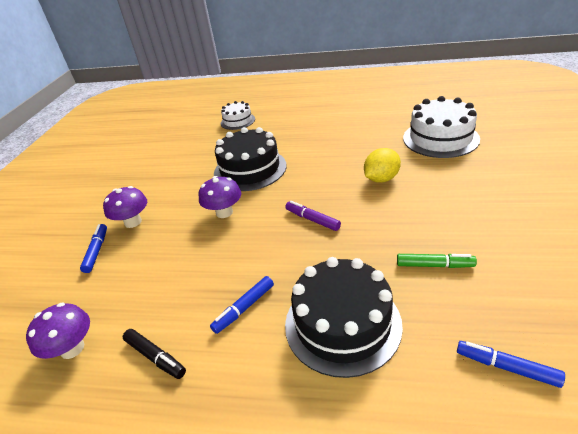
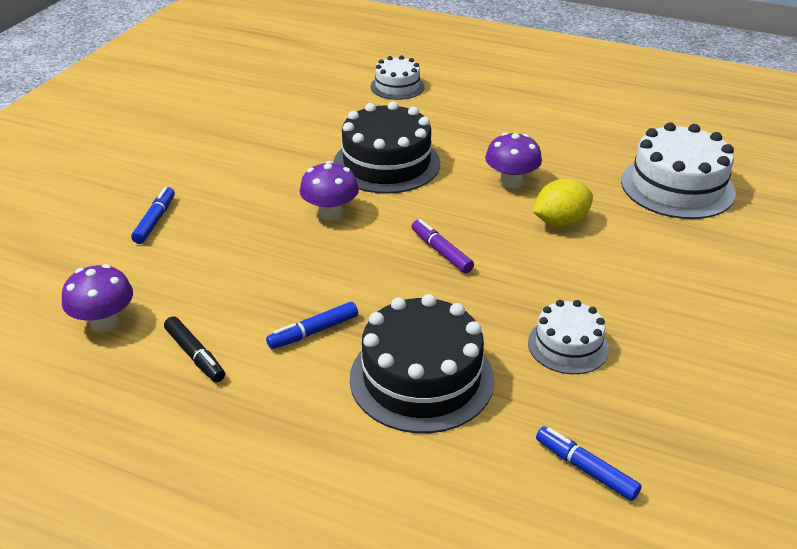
camera: 10 degrees right, 0 degrees up
purple mushroom [103,186,147,228] -> purple mushroom moved to [485,132,542,188]
green marker [397,254,477,268] -> white cake [528,300,609,374]

